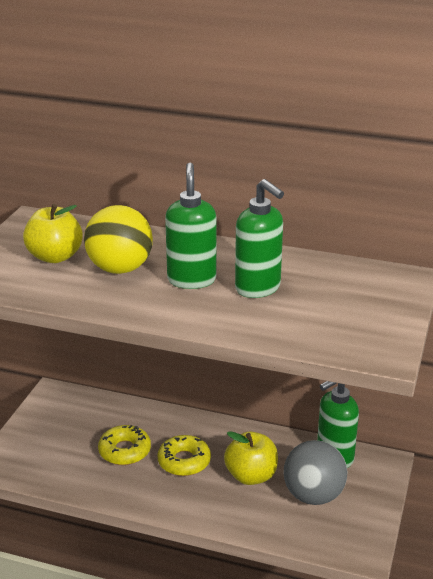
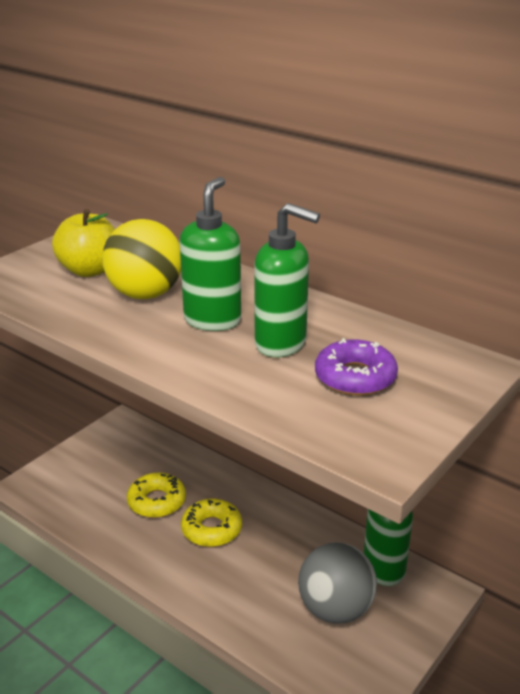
camera: 20 degrees right, 0 degrees up
yellow apple [224,431,278,485] -> none
green soap dispenser [235,179,284,298] -> green soap dispenser turned 45 degrees counterclockwise [254,203,320,357]
none -> purple donut [315,338,398,396]

